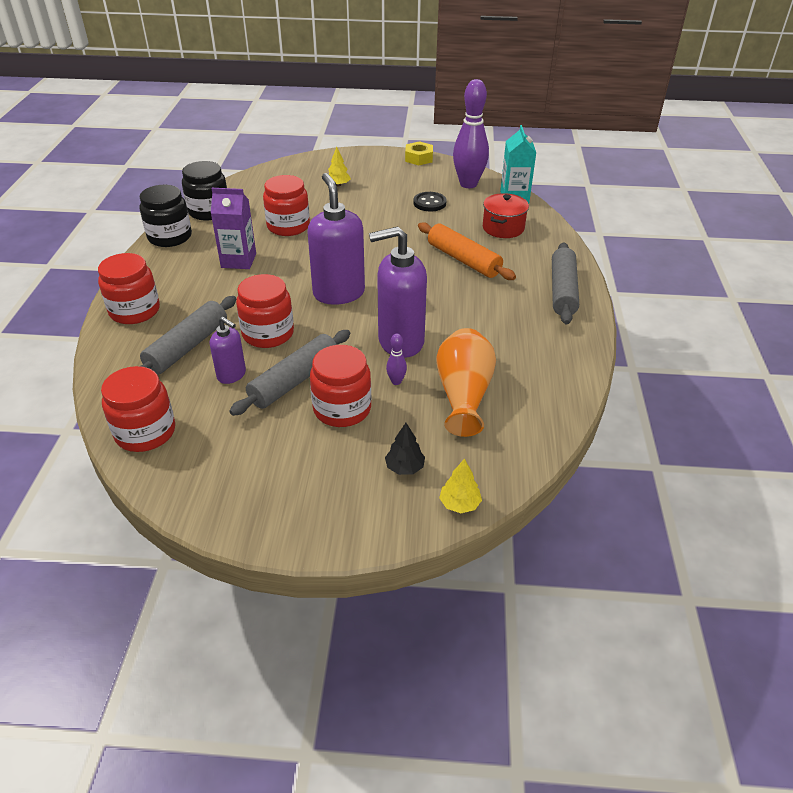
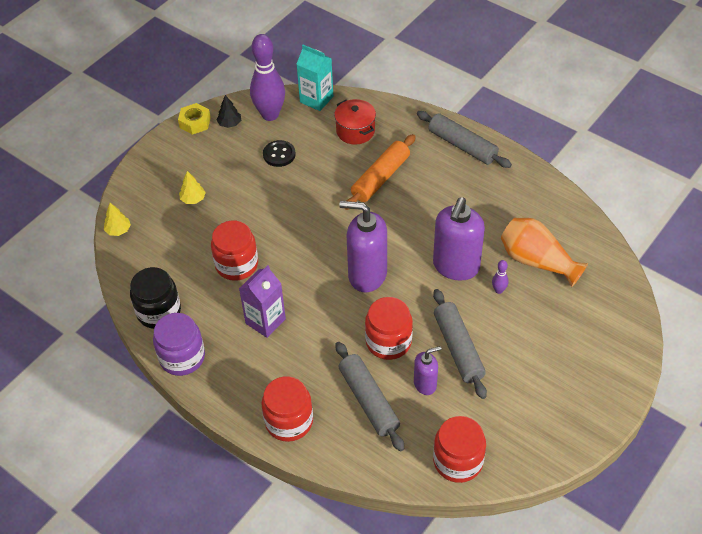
camera: 55 degrees left, 10 degrees up
black jar [140,185,192,247] -> purple jar [153,313,205,376]
red jar [310,345,371,427] -> none
black tree [385,423,425,475] -> black tree moved to [217,95,241,128]
orange rolling pin [418,222,516,280] -> orange rolling pin turned 45 degrees counterclockwise [345,134,416,210]
yellow tree [439,459,482,513] -> yellow tree moved to [104,203,131,236]

